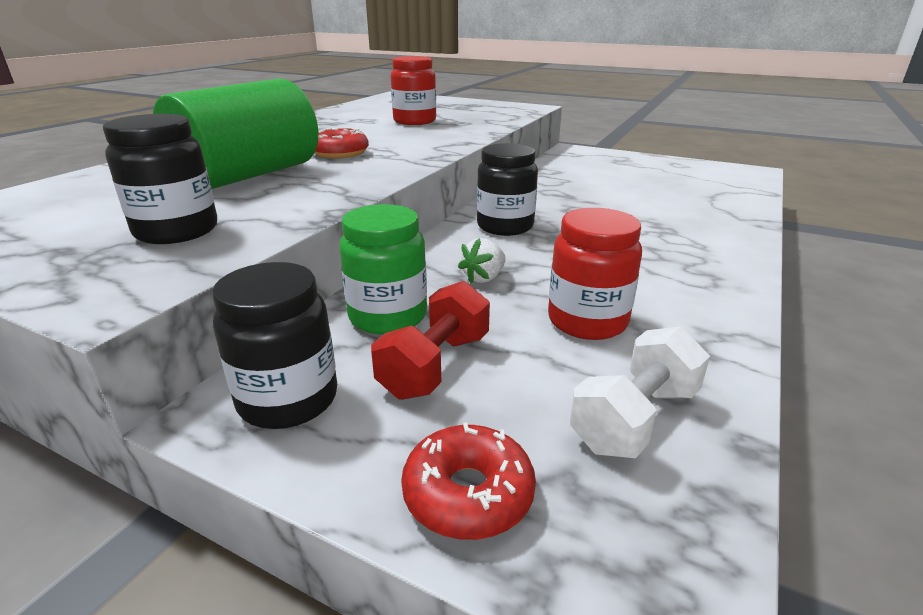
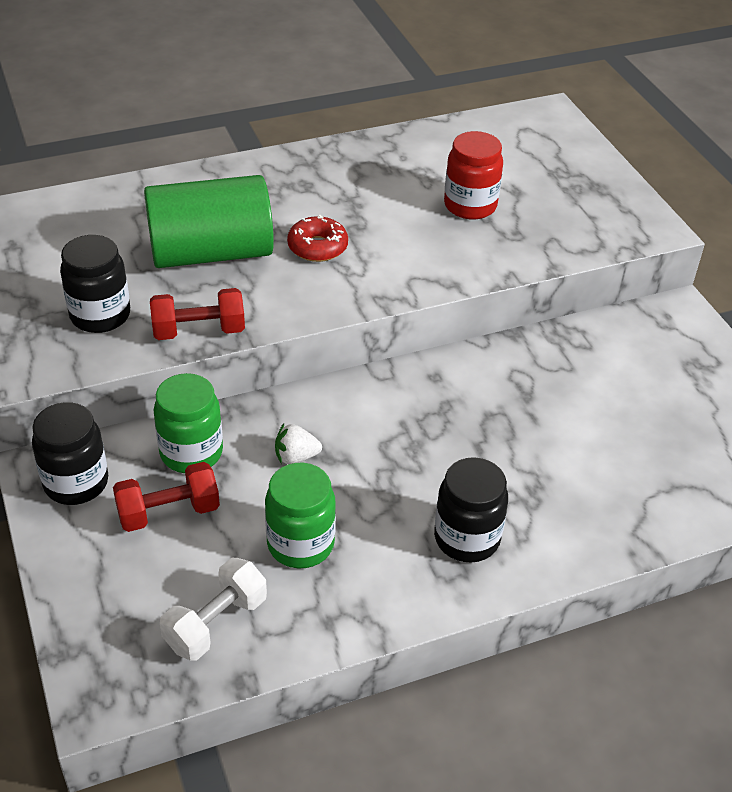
camera: 40 degrees right, 15 degrees up
red donut [401,422,536,540] -> none
black jar [477,143,538,236] -> black jar moved to [434,457,508,562]
red jar [548,208,642,340] -> green jar [265,463,336,568]
white dumbbell [570,326,710,458] -> white dumbbell turned 45 degrees counterclockwise [160,558,267,661]
none -> red dumbbell [150,288,245,340]

